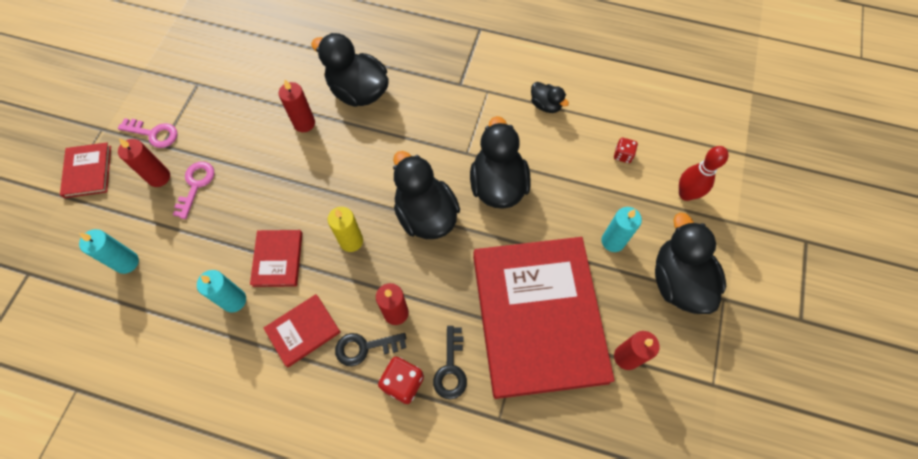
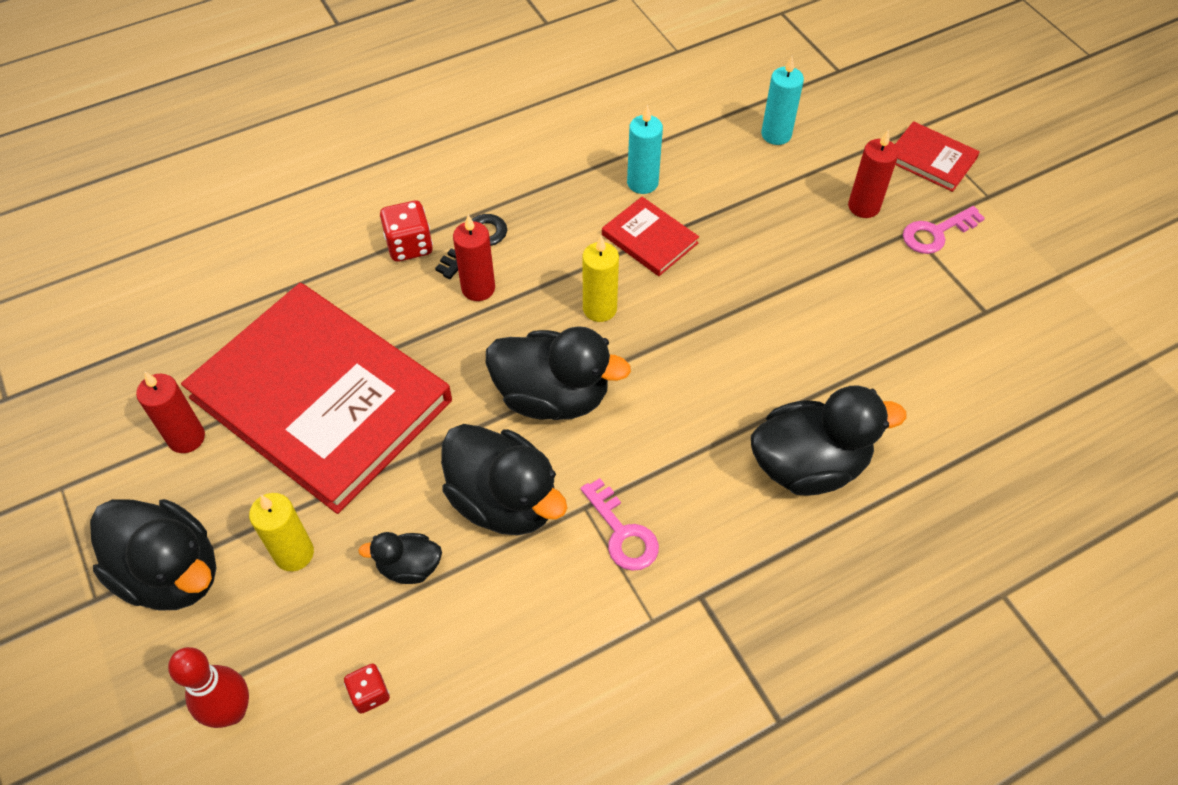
camera: 135 degrees right, 10 degrees down
pink key [173,162,214,219] -> pink key moved to [581,478,659,571]
red book [264,294,341,367] -> none
red candle [279,80,315,132] -> none
black key [433,326,467,399] -> none
black duck [531,82,569,113] -> black duck moved to [358,532,442,584]
turquoise candle [601,207,642,252] -> yellow candle [249,493,314,571]

